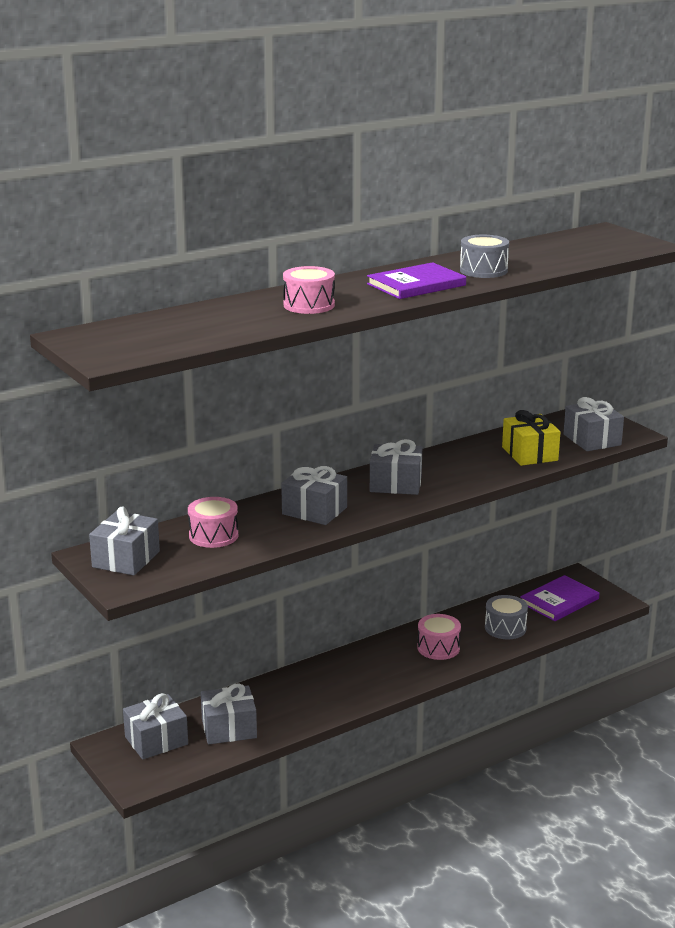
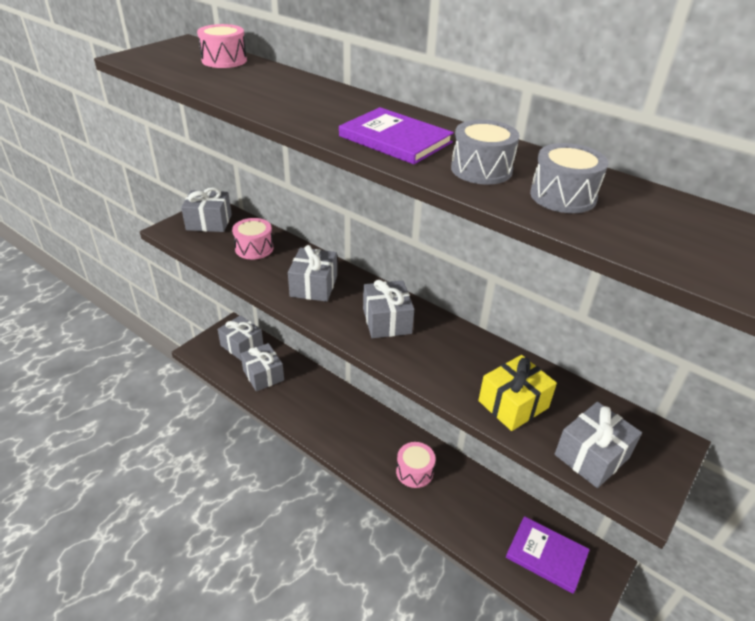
camera: 70 degrees right, 15 degrees up
pink drum [283,266,335,314] -> pink drum moved to [197,24,247,68]
grey drum [485,595,528,639] -> grey drum moved to [530,143,608,213]

